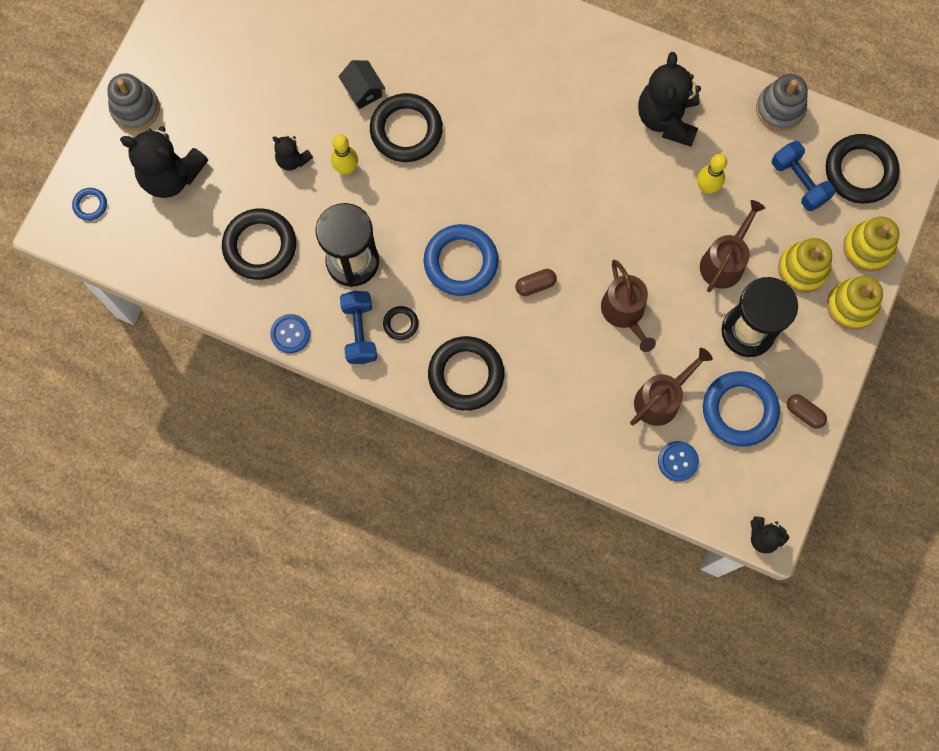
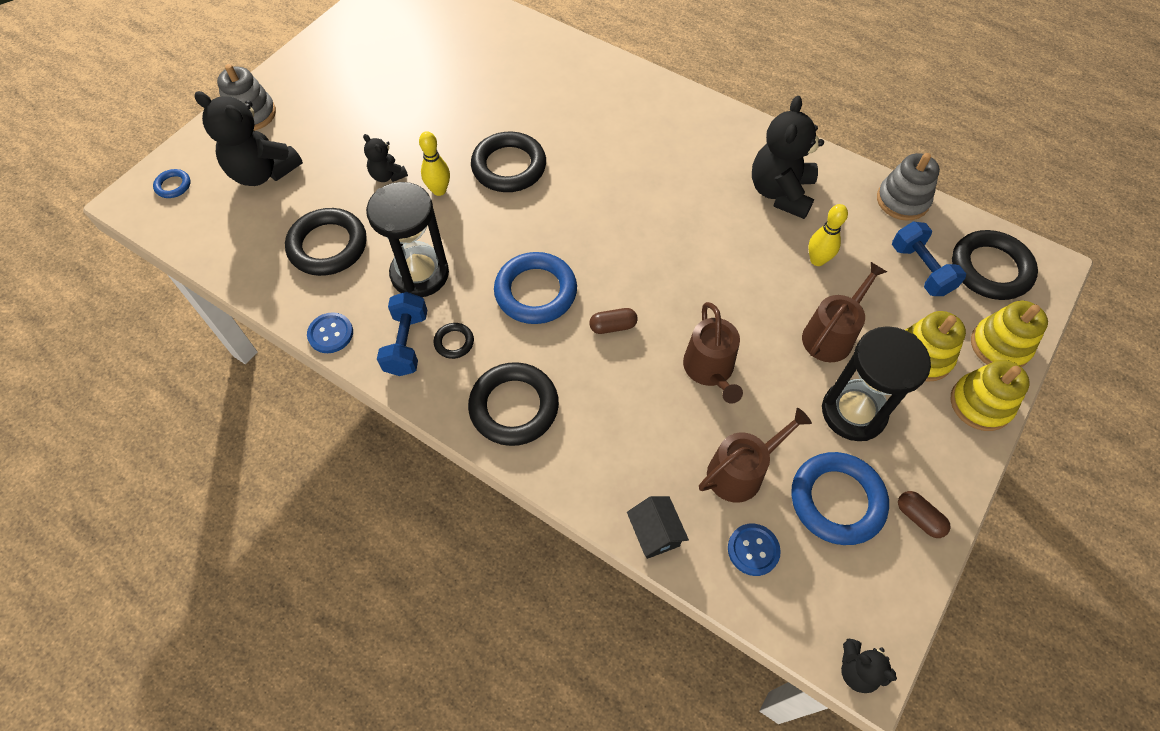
camera: 10 degrees right, 15 degrees down
black house [338,60,385,109] -> black house moved to [627,496,689,559]

